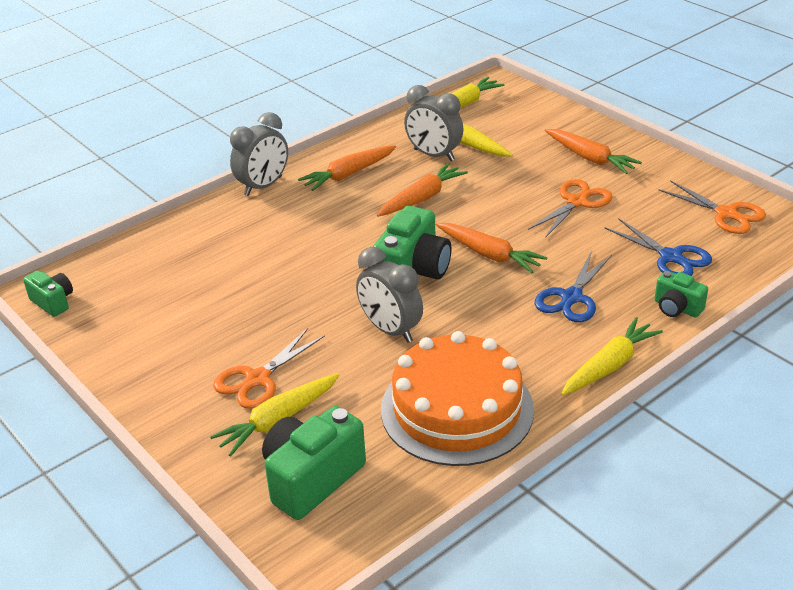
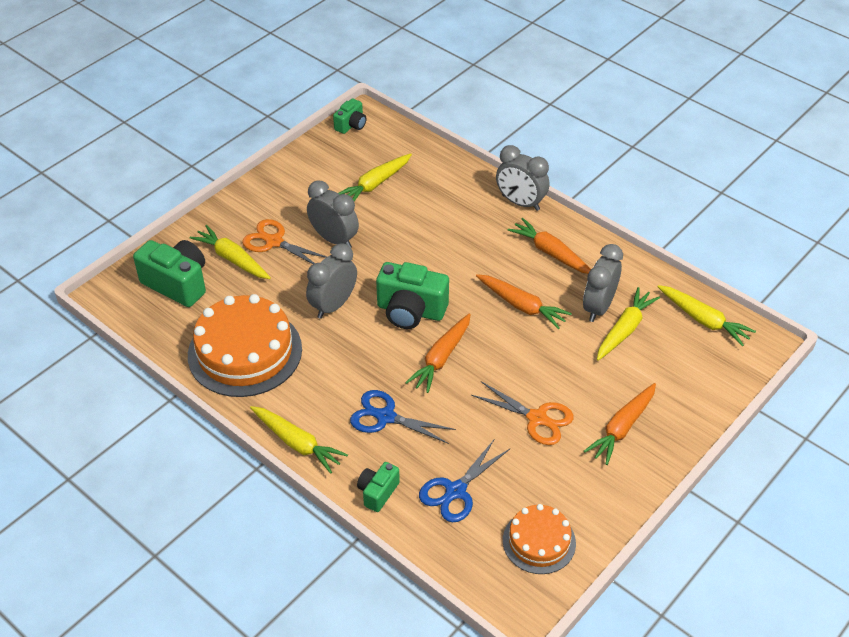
camera: 80 degrees right, 10 degrees up
orange scissors [659,180,766,234] -> orange cake [503,504,576,574]
none -> grey clock [307,180,359,248]
none -> yellow carrot [338,153,412,201]

